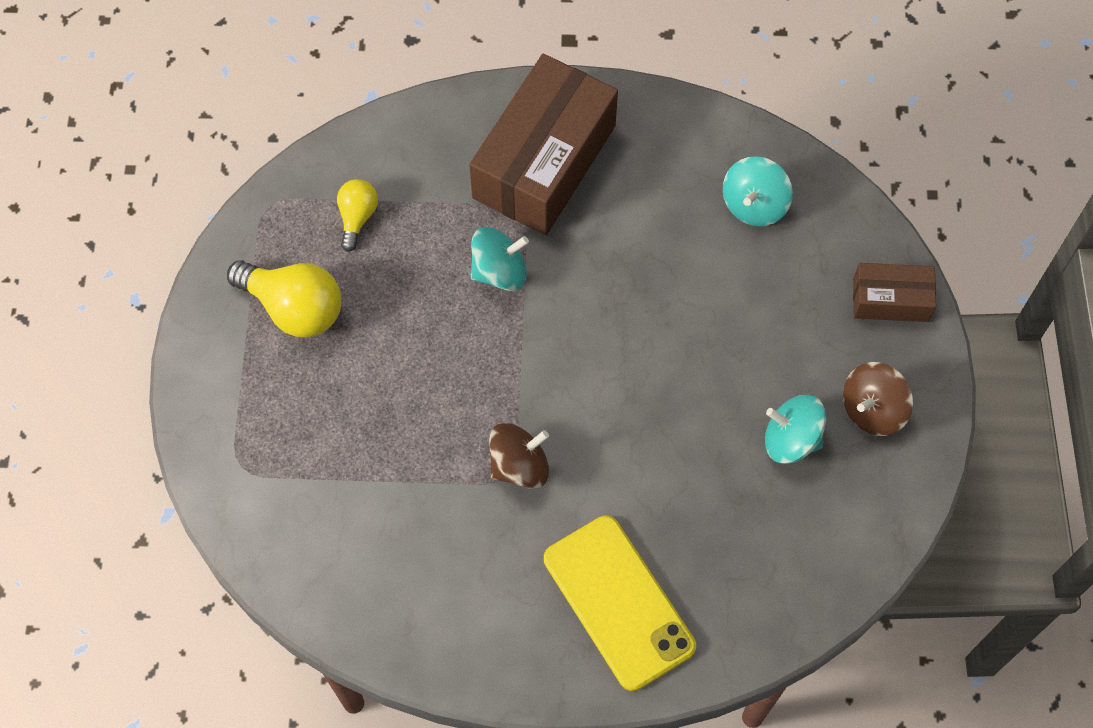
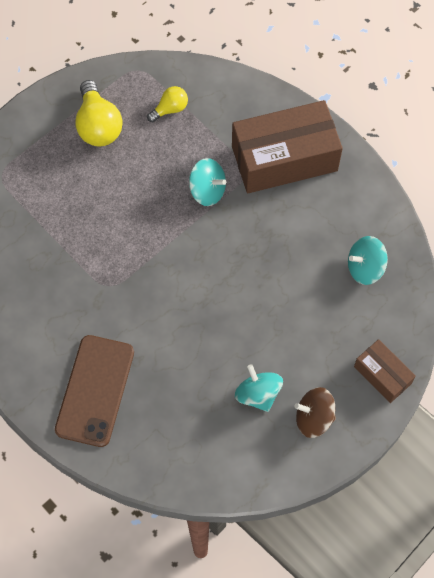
camera: 45 degrees right, 0 degrees up
brown spinning top [489,423,549,489] -> none
yellow phone [544,515,696,691] -> brown phone [55,335,134,447]

